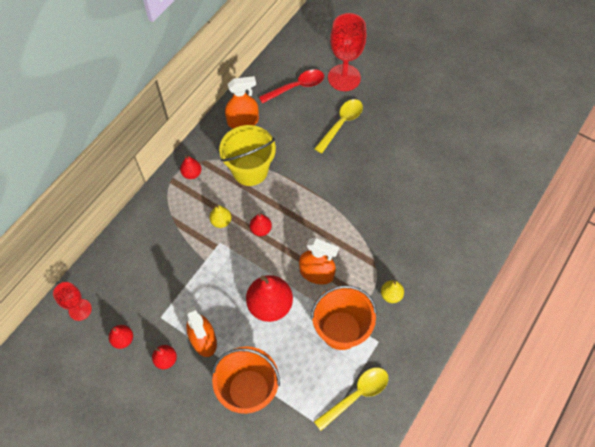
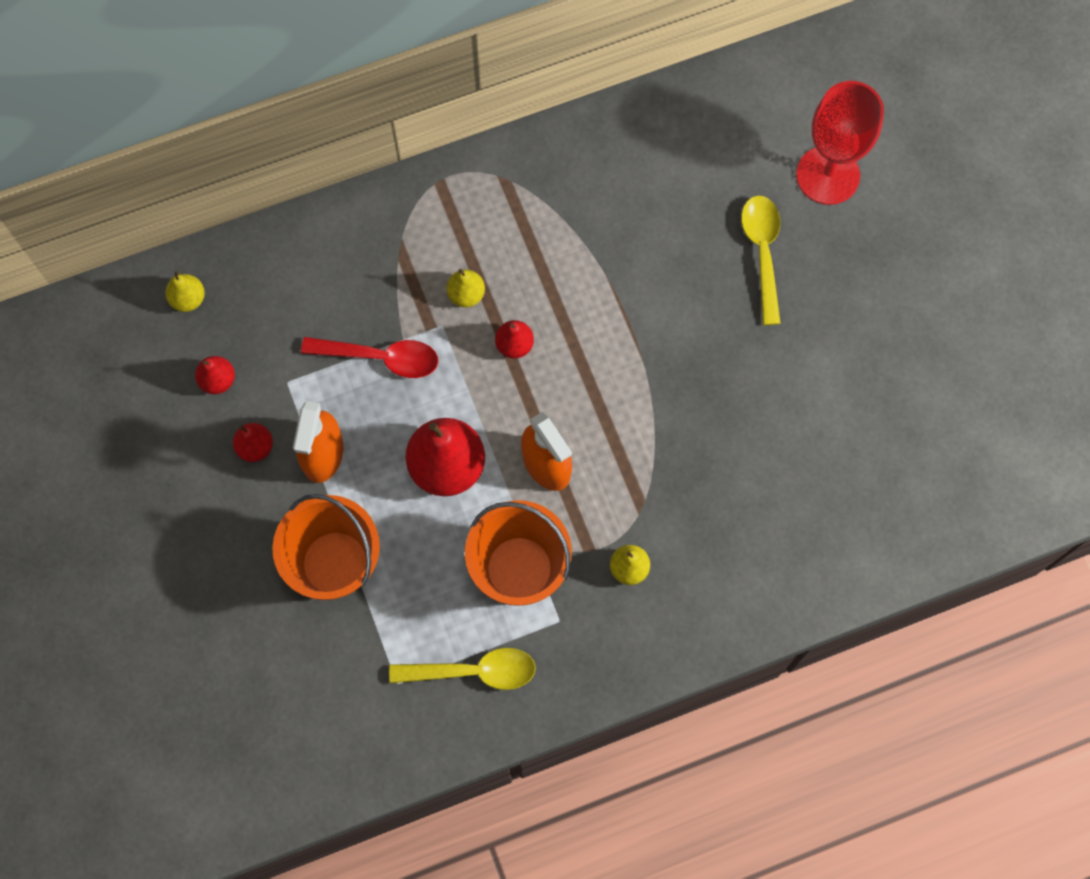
camera: 35 degrees right, 10 degrees up
red goblet [53,282,92,321] -> yellow pear [165,271,205,312]
red pear [180,155,202,179] -> none
yellow bucket [219,125,276,186] -> none
orange spray bottle [225,76,259,129] -> none
red spoon [259,69,324,104] -> red spoon moved to [301,337,438,378]
yellow spoon [314,99,363,154] -> yellow spoon turned 75 degrees counterclockwise [741,195,781,325]

